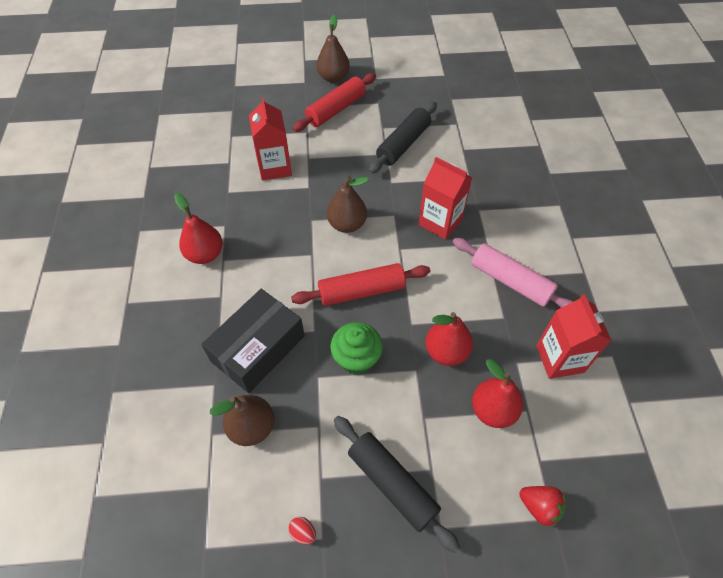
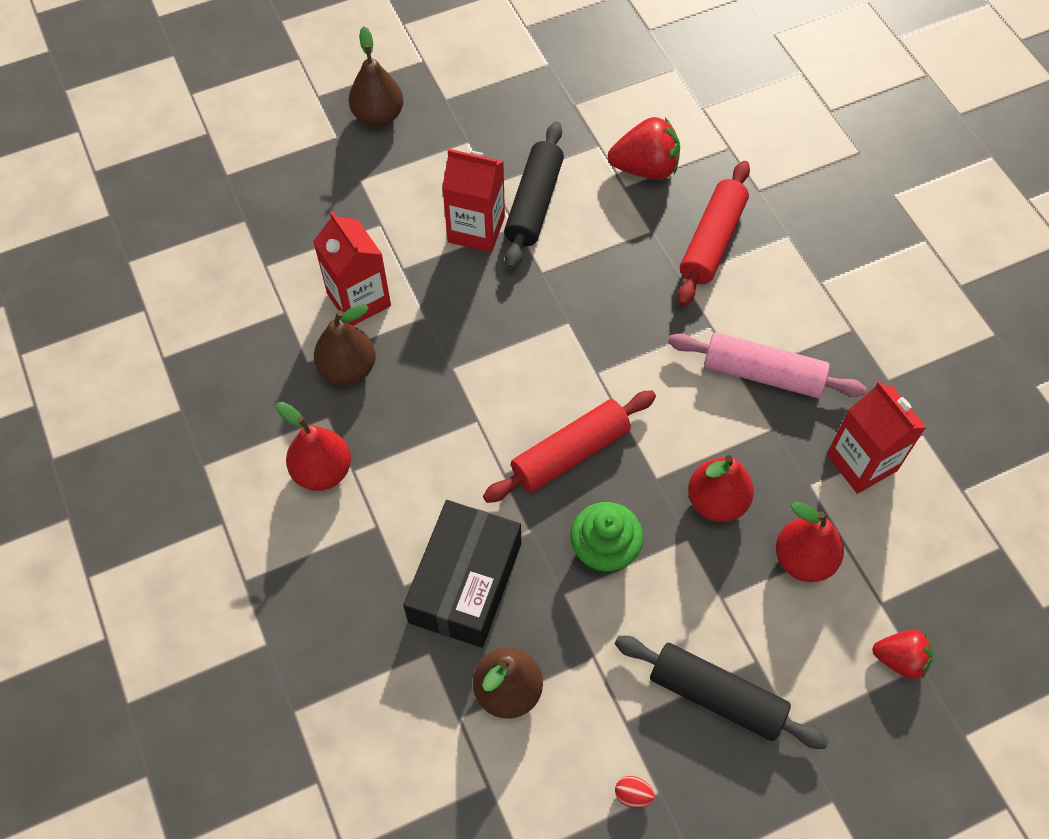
camera: 20 degrees left, 5 degrees up
red rolling pin [293,73,376,132] -> red rolling pin moved to [677,161,750,306]
brown pear [327,176,369,233] -> brown pear moved to [314,304,376,385]
red carton [418,157,472,240] -> red carton moved to [442,149,505,253]
none -> red strawberry [608,117,680,180]

